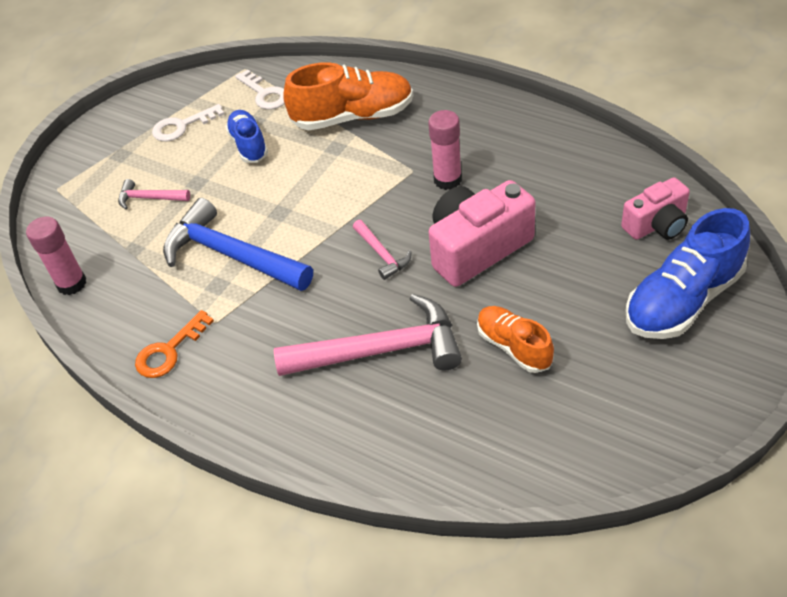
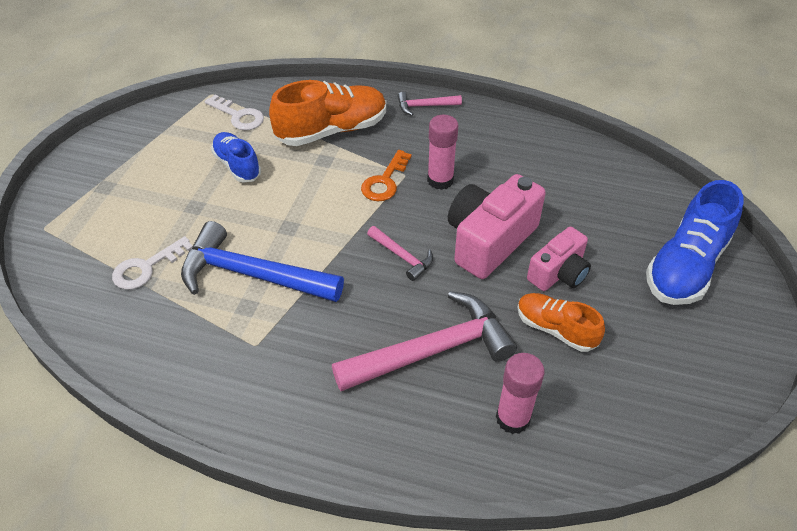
camera: 20 degrees left, 0 degrees up
pink glue stick [26,217,87,295] -> pink glue stick moved to [496,353,545,434]
pink hammer [118,179,190,210] -> pink hammer moved to [398,92,462,116]
orange key [135,310,214,378] -> orange key moved to [361,150,412,201]
white key [152,104,224,142] -> white key moved to [112,236,193,290]
pink camera [621,177,690,240] -> pink camera moved to [527,227,591,291]

